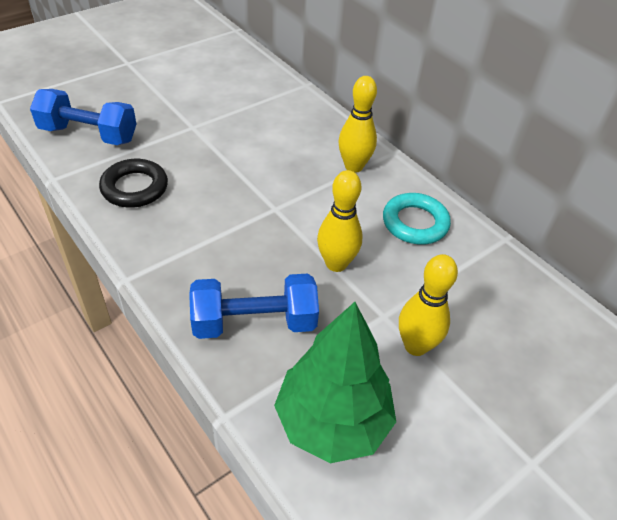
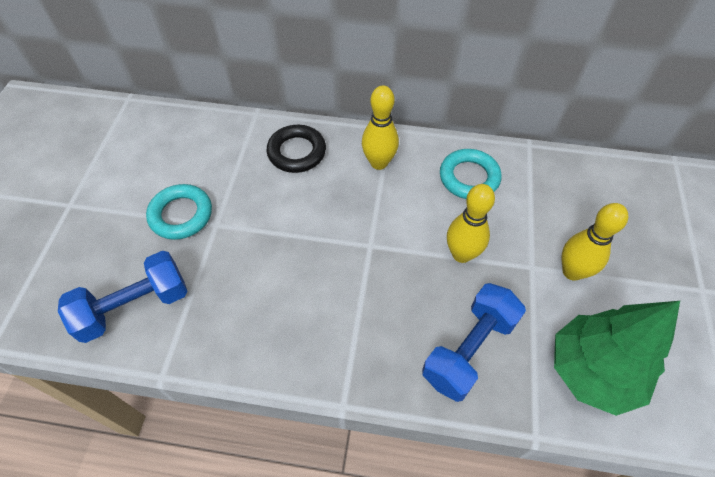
camera: 40 degrees left, 10 degrees up
black ring [99,159,168,208] -> black ring moved to [267,125,326,173]
none -> turquoise ring [146,184,212,240]

